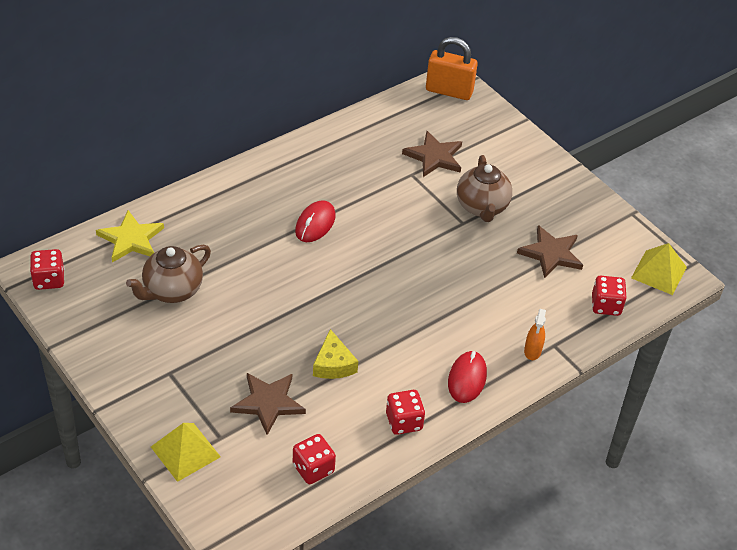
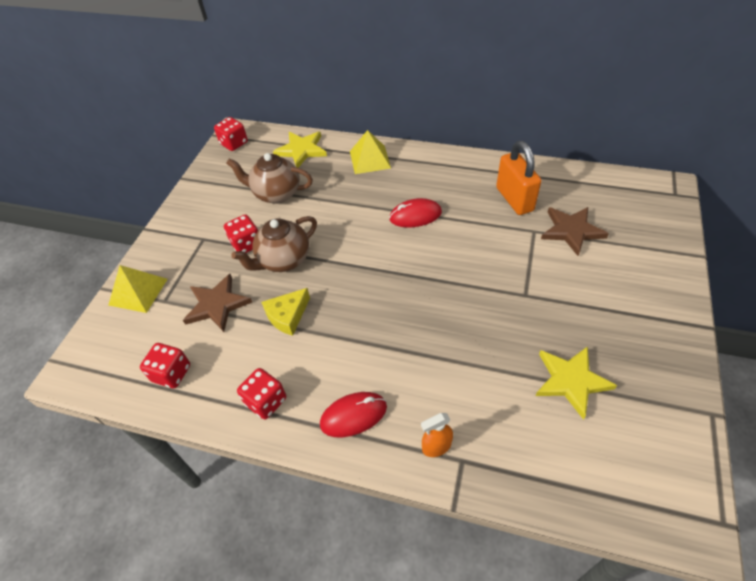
camera: 60 degrees right, 5 degrees up
orange padlock [426,37,478,100] -> orange padlock moved to [496,141,541,215]
brown teapot [457,155,512,222] -> brown teapot moved to [231,216,317,272]
brown star [517,225,583,279] -> yellow star [535,346,617,420]
red dice [592,276,627,316] -> red dice moved to [224,214,258,253]
yellow pyramid [631,243,687,295] -> yellow pyramid moved to [350,130,391,174]

